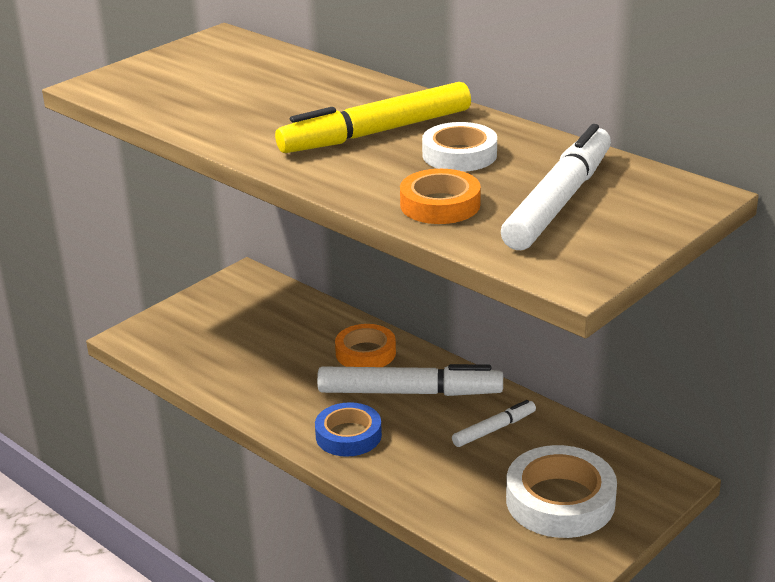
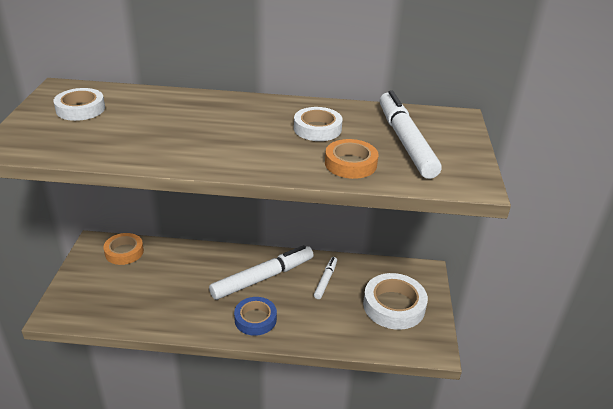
camera: 40 degrees left, 5 degrees up
yellow marker [275,82,471,153] -> none
orange tape [335,324,396,367] -> orange tape moved to [104,233,144,265]
none -> white tape [53,88,105,121]

